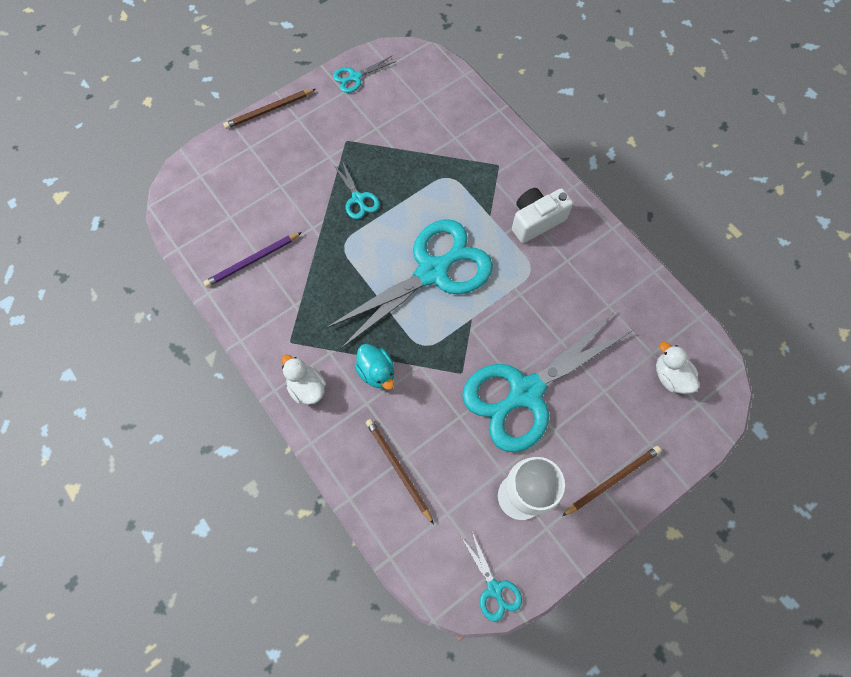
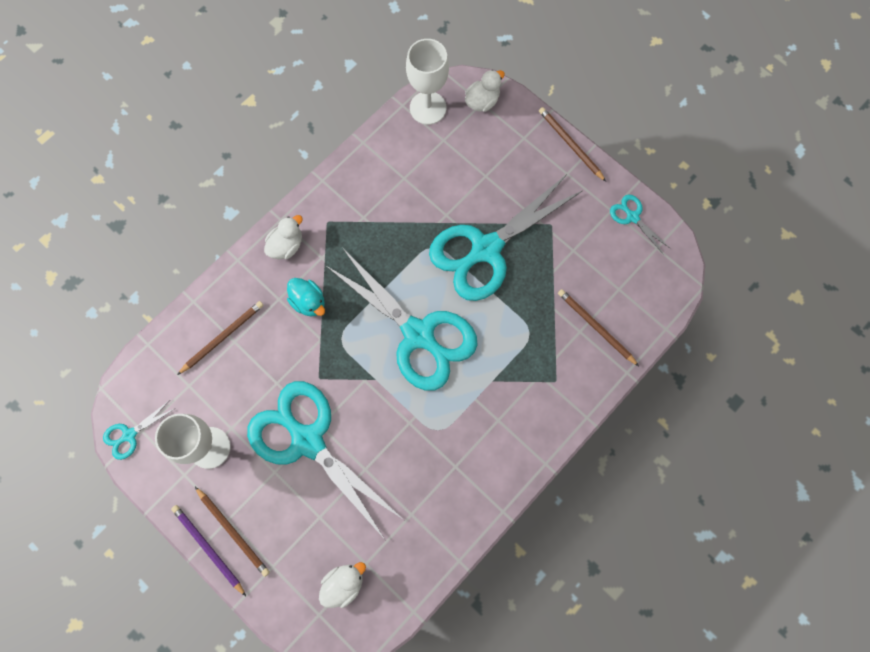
camera: 80 degrees right, 5 degrees up
purple pencil [204,232,302,287] -> purple pencil moved to [171,505,246,596]
turquoise scissors [333,161,380,219] -> turquoise scissors [429,174,582,301], size x2.38
turquoise duck [355,344,394,390] -> turquoise duck turned 90 degrees counterclockwise [287,278,325,317]
white camera [512,188,573,243] -> none
none -> white goblet [406,39,449,125]
none -> white duck [465,70,505,112]
none -> brown pencil [558,289,639,366]

